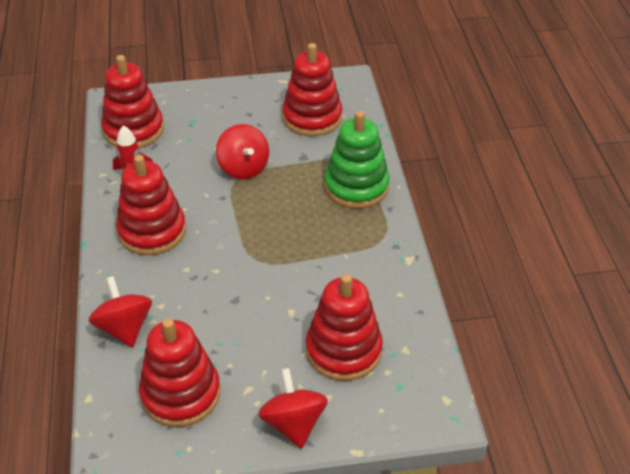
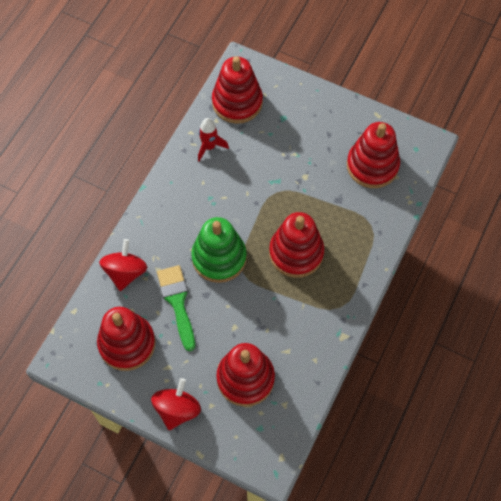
camera: 35 degrees right, 20 degrees up
red stacking toy [116,155,186,255] -> red stacking toy moved to [269,212,324,278]
red spinning top [216,124,269,179] -> none
green stacking toy [324,111,390,209] -> green stacking toy moved to [191,217,247,283]
none -> green brush [157,265,195,351]

